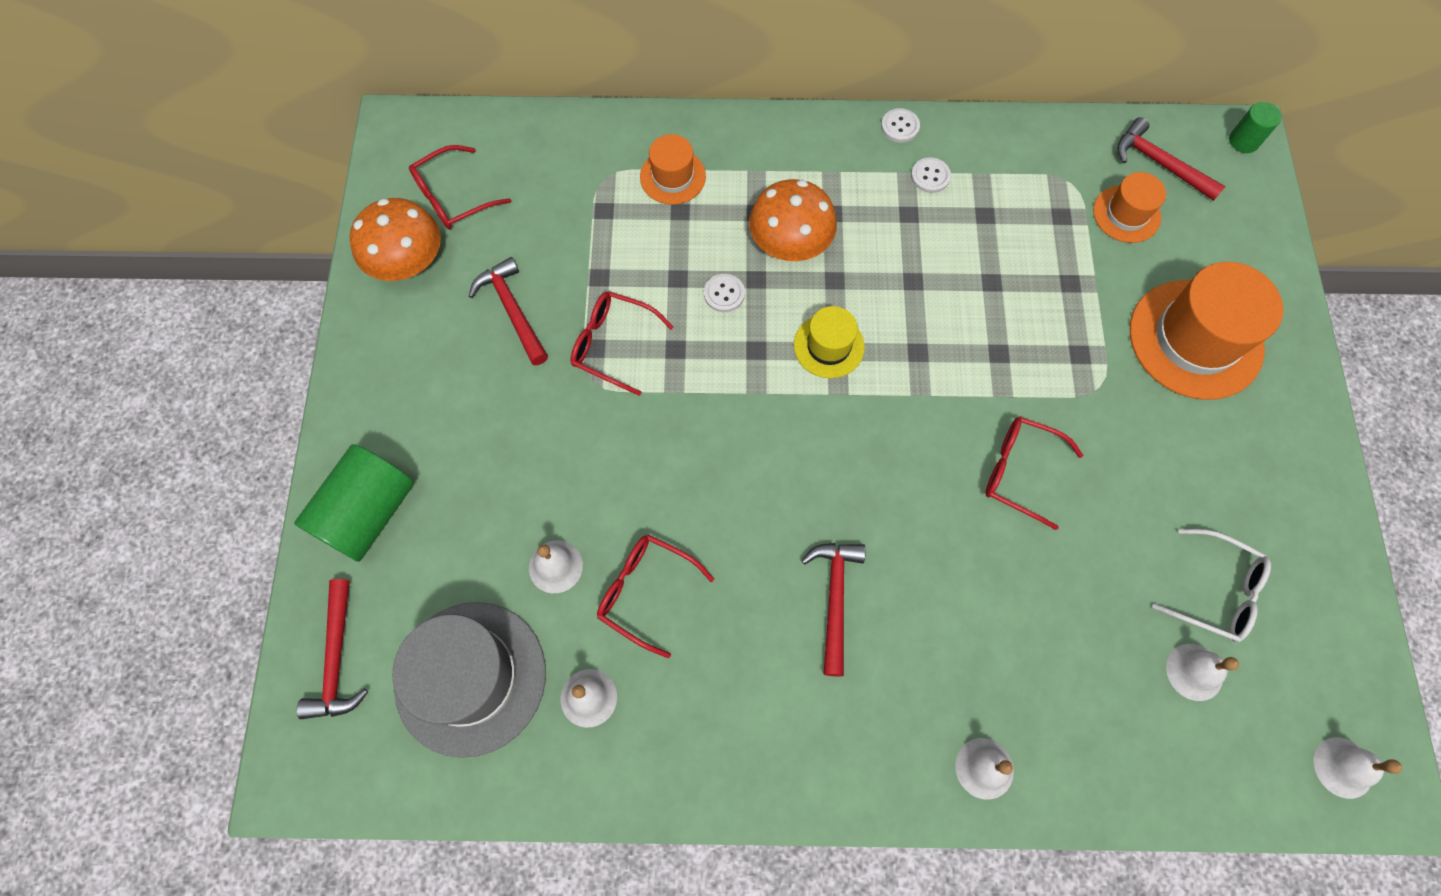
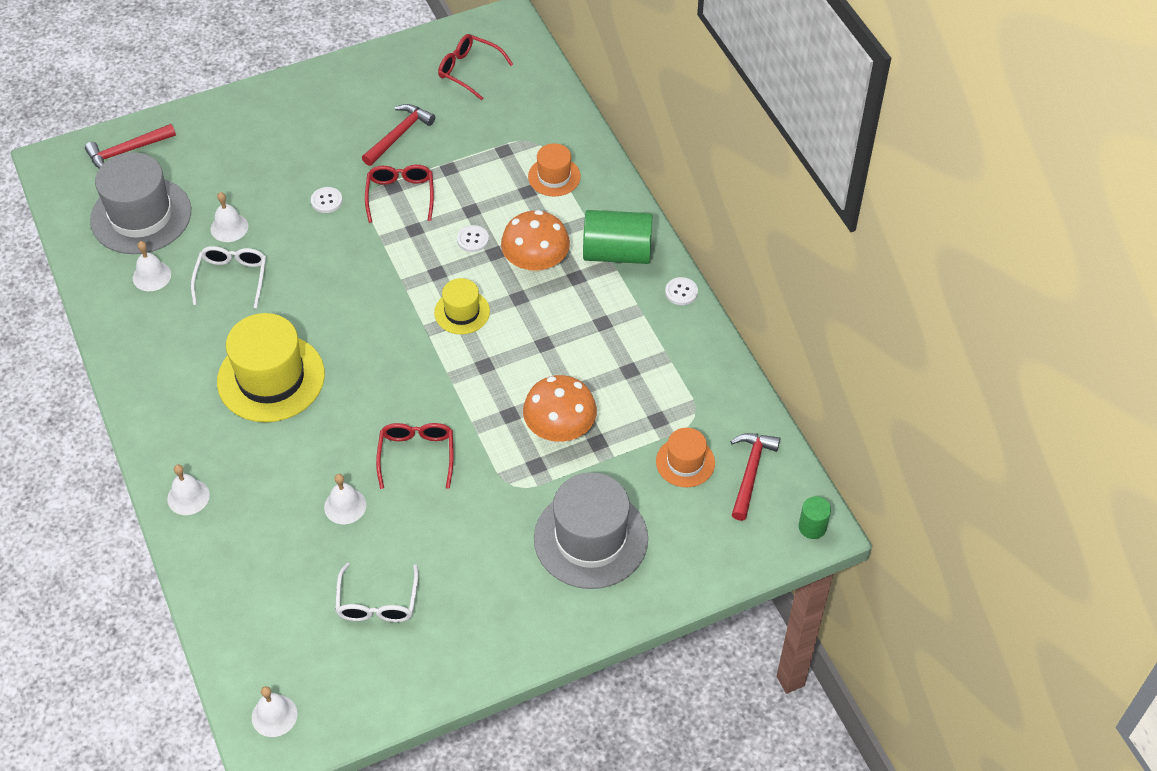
camera: 65 degrees right, 15 degrees down
green cylinder [294,444,414,562] -> green cylinder moved to [583,210,653,264]
orange mushroom [350,198,441,281] -> orange mushroom moved to [523,375,597,442]
red glasses [597,534,714,658] -> white glasses [191,246,266,309]
red hammer [801,543,866,676] -> yellow hat [217,313,325,422]
white button [911,157,951,193] -> white button moved to [311,187,343,213]
orange hat [1130,262,1283,400] -> grey hat [534,472,648,589]
white bell [1166,644,1239,701] -> white bell moved to [324,474,366,524]

